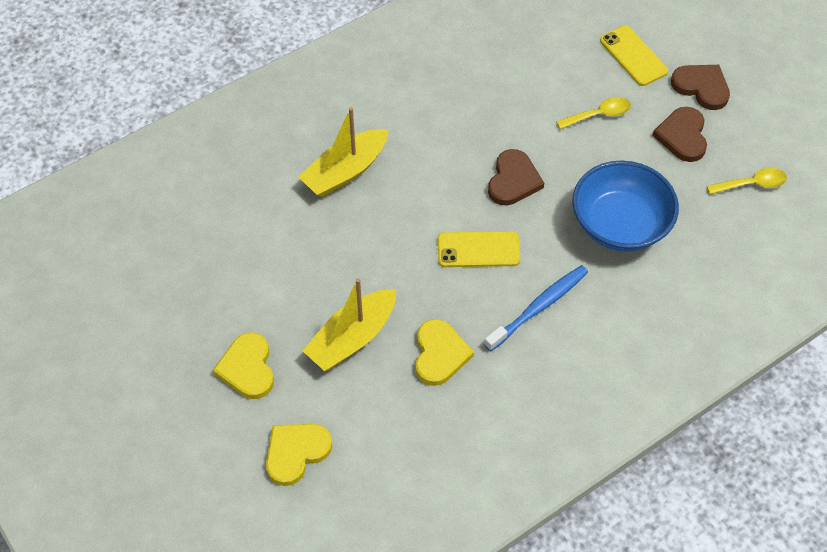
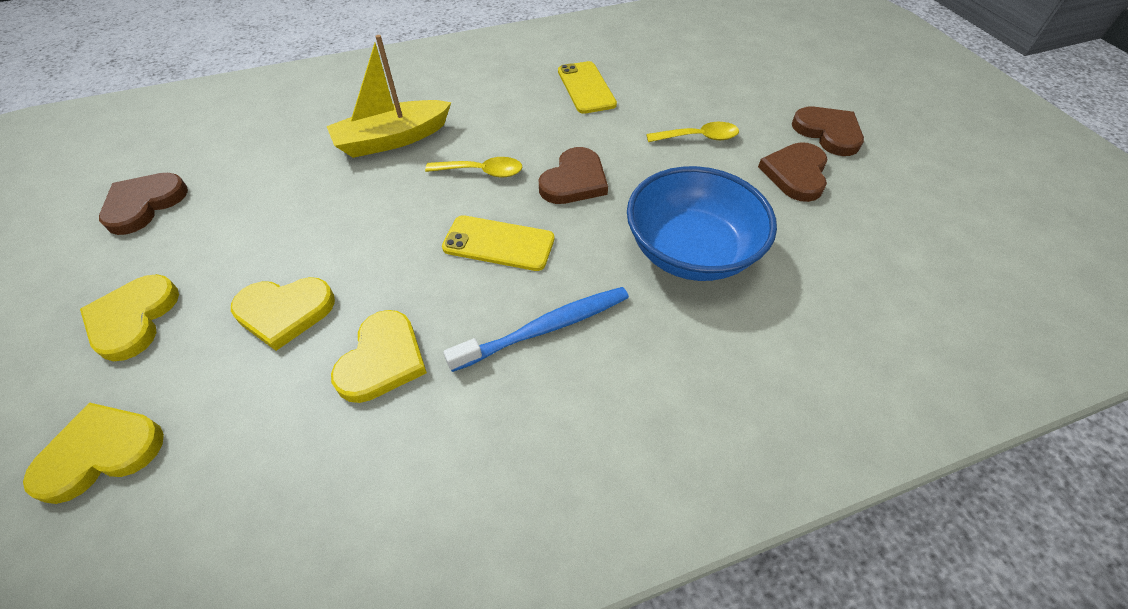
camera: 15 degrees right, 5 degrees down
yellow boat [303,278,396,371] -> yellow heart [231,277,335,351]
yellow phone [600,25,668,86] -> yellow phone moved to [558,61,617,114]
yellow spoon [707,168,787,195] -> yellow spoon moved to [425,157,523,177]
none -> brown heart [99,173,188,235]

